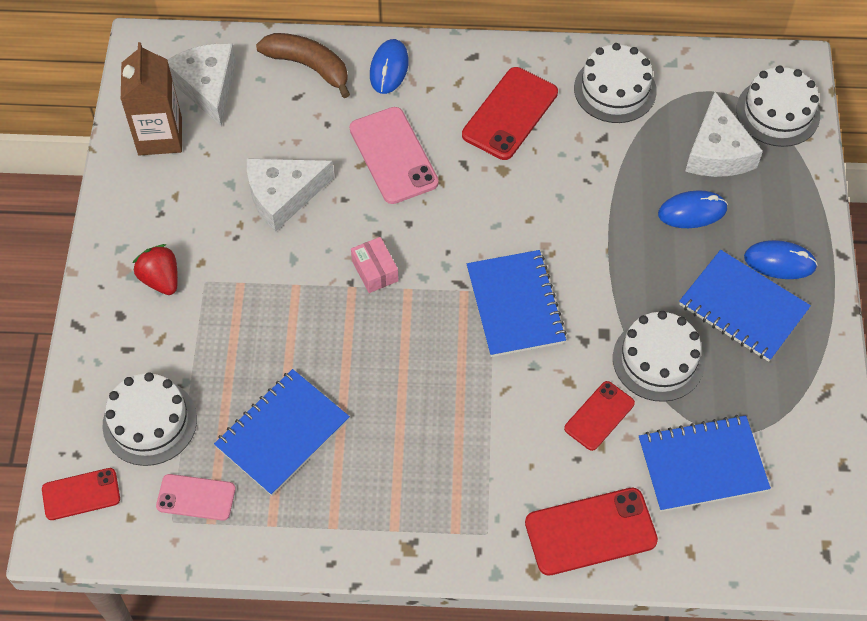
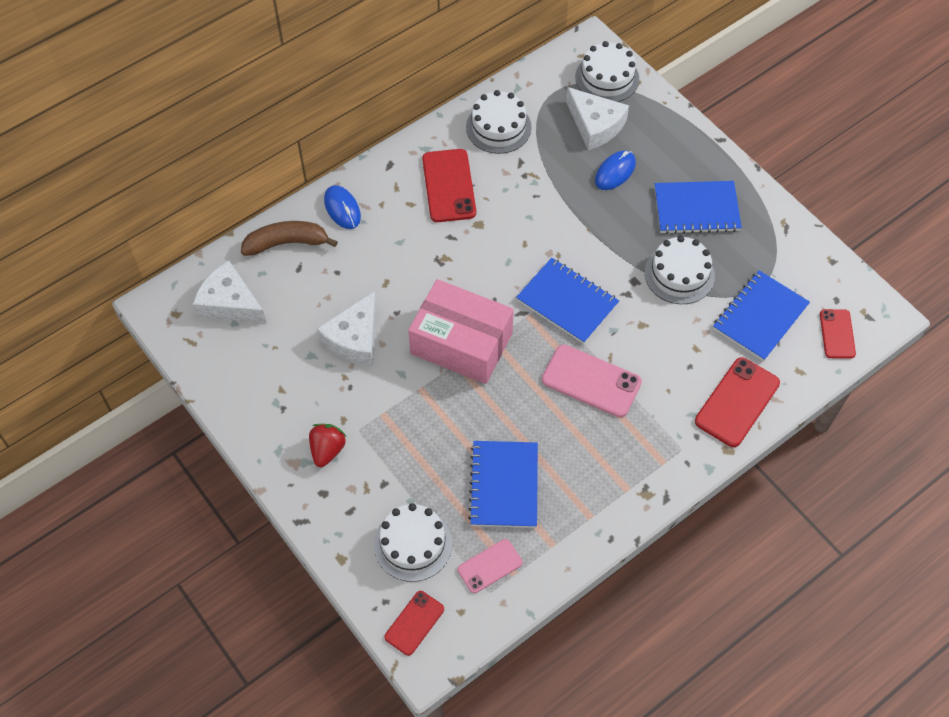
camera: 40 degrees left, 0 degrees up
brown carton [121,42,182,155] -> none
red strawberry [133,244,178,295] -> red strawberry turned 90 degrees clockwise [309,424,347,467]
pink phone [350,107,439,204] -> pink phone moved to [542,345,642,417]
pink box [351,237,399,293] -> pink box [408,279,514,384], size x2.44
red phone [564,381,635,451] -> red phone moved to [820,309,856,359]
blue mouse [744,240,818,279] -> none

